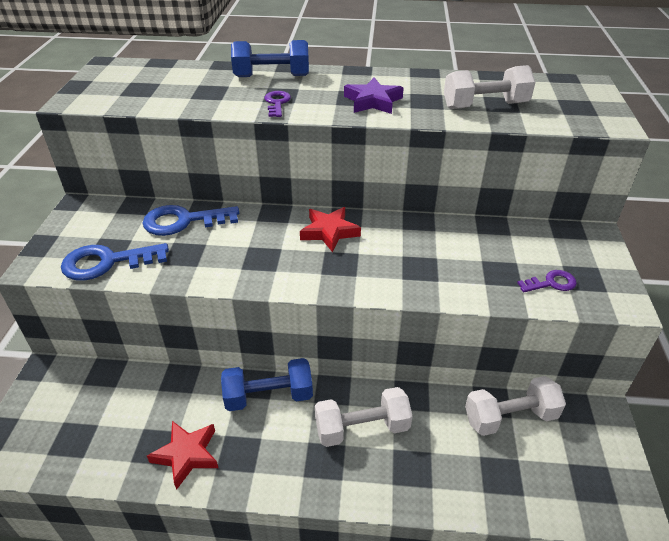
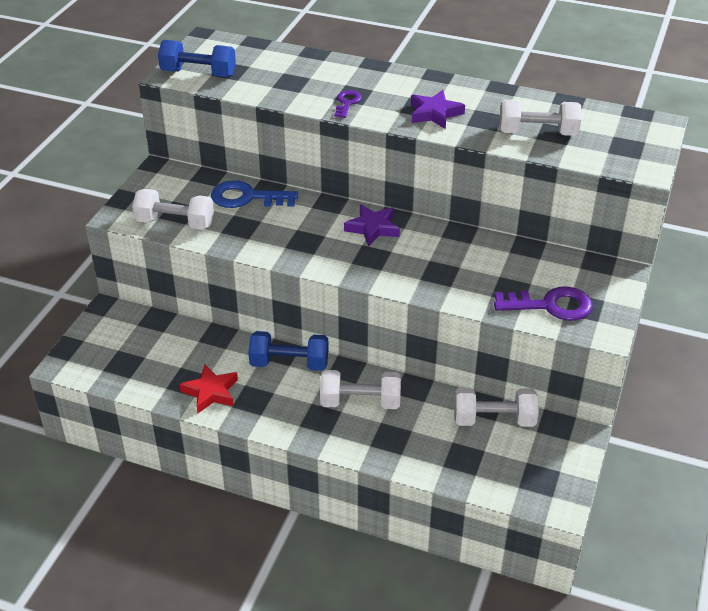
camera: 15 degrees right, 0 degrees up
blue key [61,243,169,281] -> white dumbbell [132,189,214,230]
blue dumbbell [231,40,309,77] -> blue dumbbell moved to [158,40,236,77]
red star [300,207,361,252] -> purple star [344,204,400,247]
purple key [517,270,577,292] -> purple key [494,286,593,321], size x1.80

